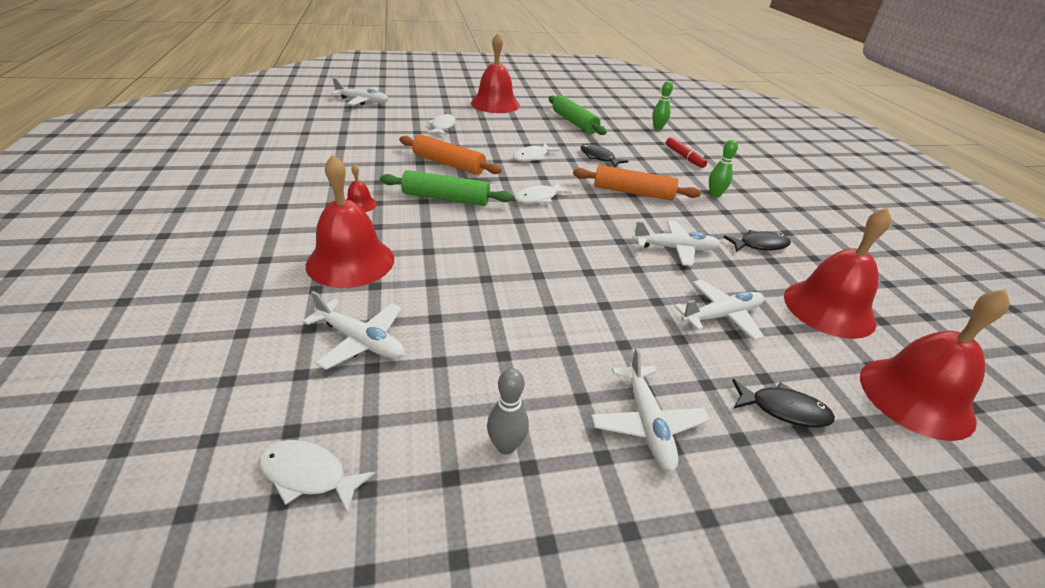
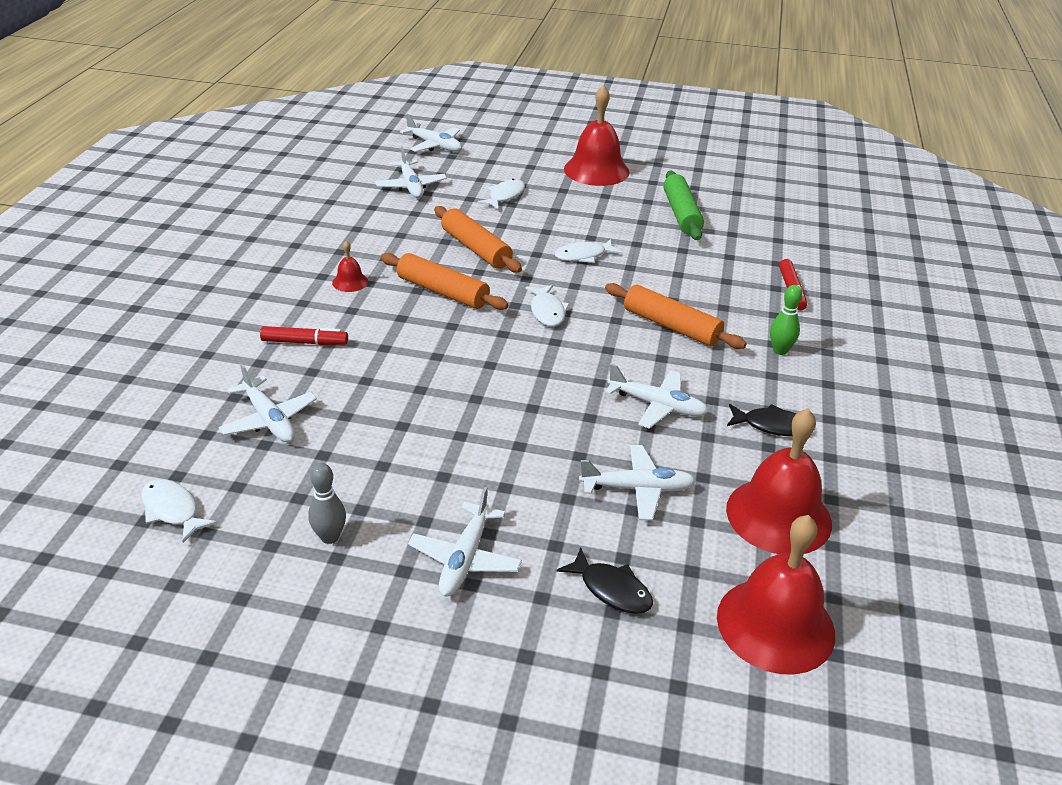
camera: 25 degrees right, 0 degrees up
red bell [306,154,394,288] -> red marker [260,326,348,345]
green rolling pin [380,170,513,206] -> orange rolling pin [381,253,508,310]
white fish [514,182,572,204] -> white fish turned 90 degrees counterclockwise [525,285,570,327]
black fish [580,144,628,167] -> none
green bowling pin [652,81,673,130] -> none
none -> white plane [375,147,447,198]

